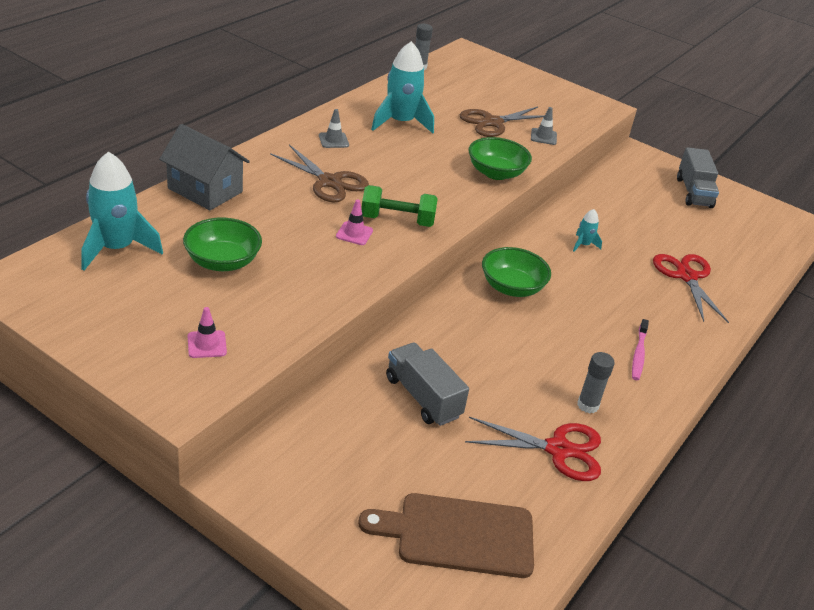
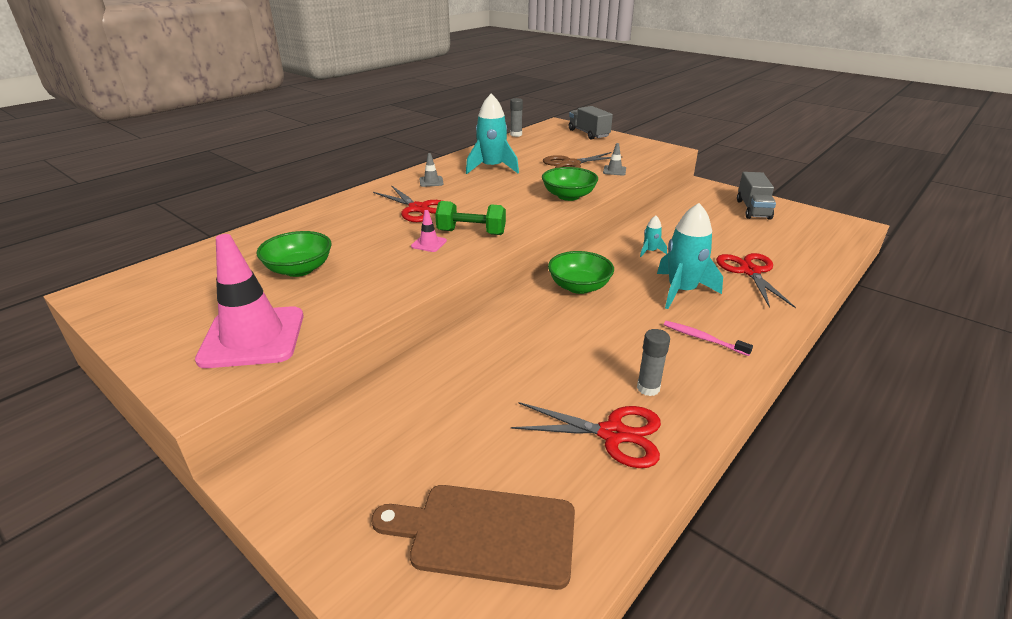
camera: 10 degrees right, 5 degrees down
turquoise rocket [81,152,163,270] -> turquoise rocket moved to [657,203,723,309]
grey house [159,124,250,210] -> none
pink traffic cone [188,307,227,358] -> pink traffic cone [195,234,304,368], size x2.41
brown scissors [270,145,369,202] -> red scissors [373,185,442,222]
grey truck [386,343,469,426] -> grey truck moved to [569,106,613,140]
pink toothbrush [632,319,649,380] -> pink toothbrush turned 105 degrees clockwise [664,321,753,356]

